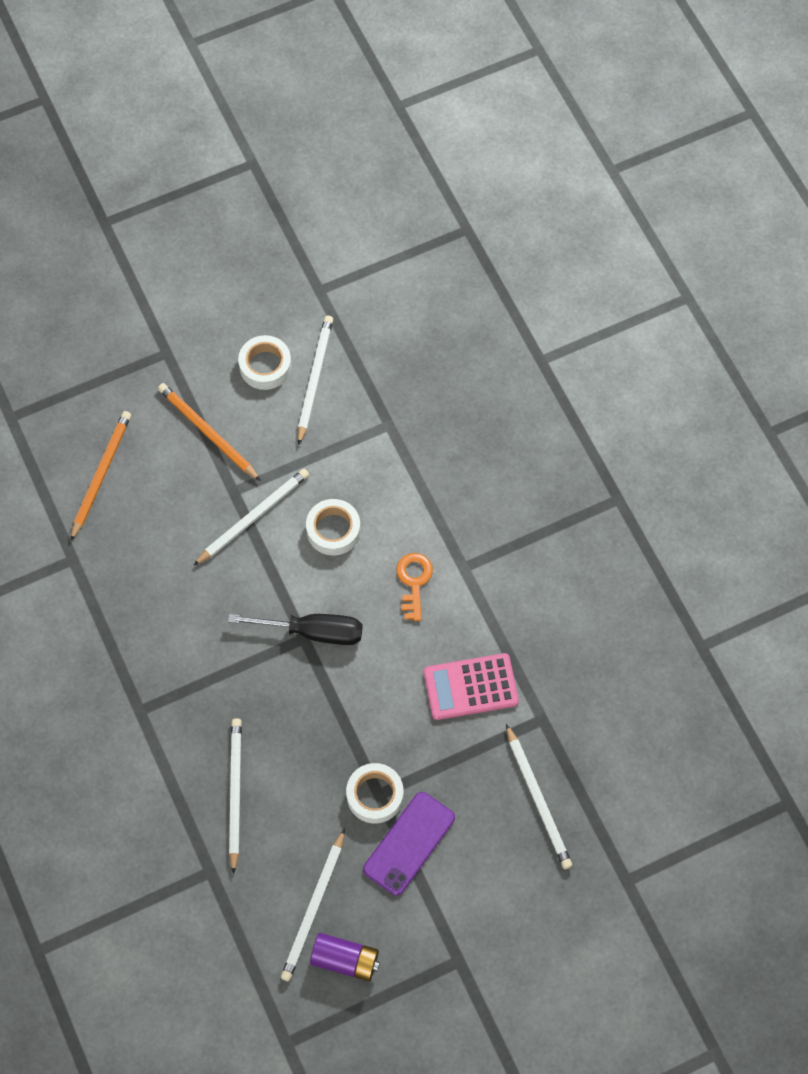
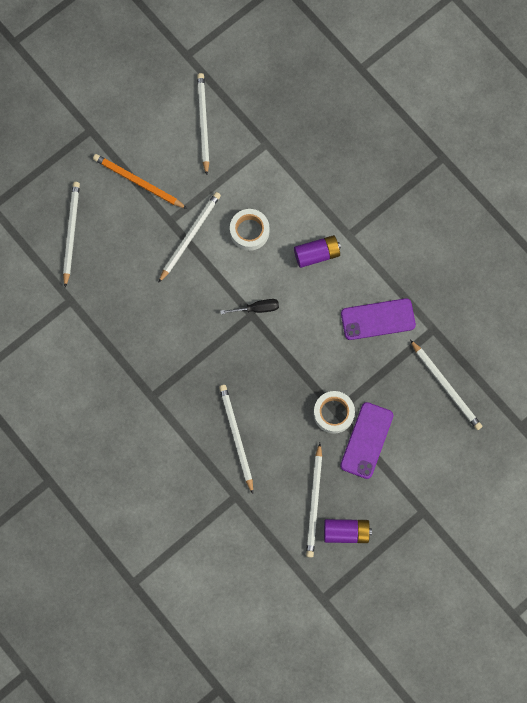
camera: 15 degrees left, 10 degrees up
orange pencil [70,411,131,541] -> white pencil [63,182,80,287]
black screwdriver [228,614,363,645] -> black screwdriver [220,299,279,314], size x0.60
white tape [238,335,292,390] -> none
orange key [396,553,433,621] -> purple battery [294,235,341,268]
pink calculator [424,653,519,720] -> purple phone [341,298,416,340]

